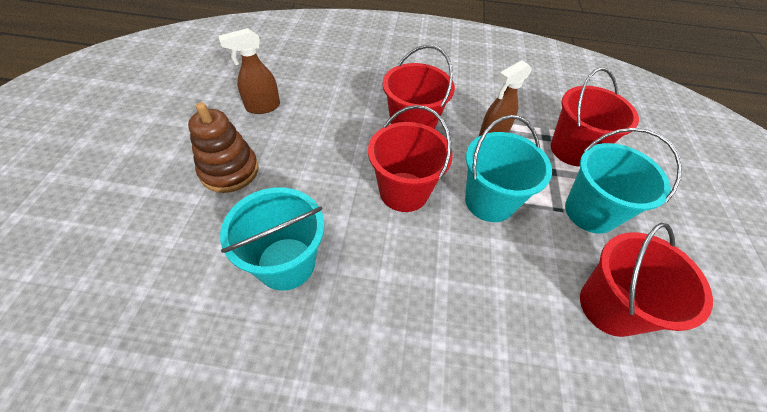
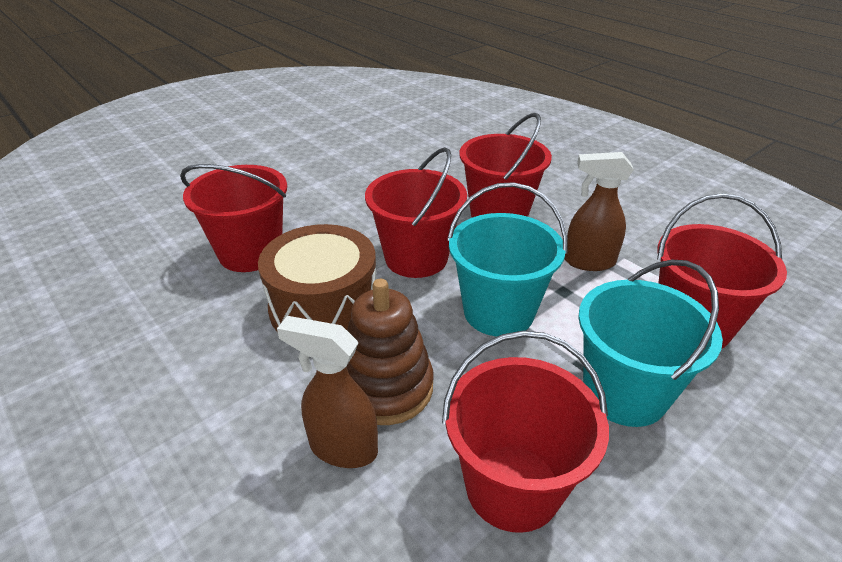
camera: 45 degrees right, 15 degrees down
brown stacking toy [188,102,258,193] -> brown stacking toy moved to [346,279,433,425]
brown spray bottle [219,28,280,114] -> brown spray bottle moved to [277,316,378,468]
turquoise bucket [220,187,324,291] -> red bucket [180,164,287,272]
none -> brown drum [258,224,377,331]

